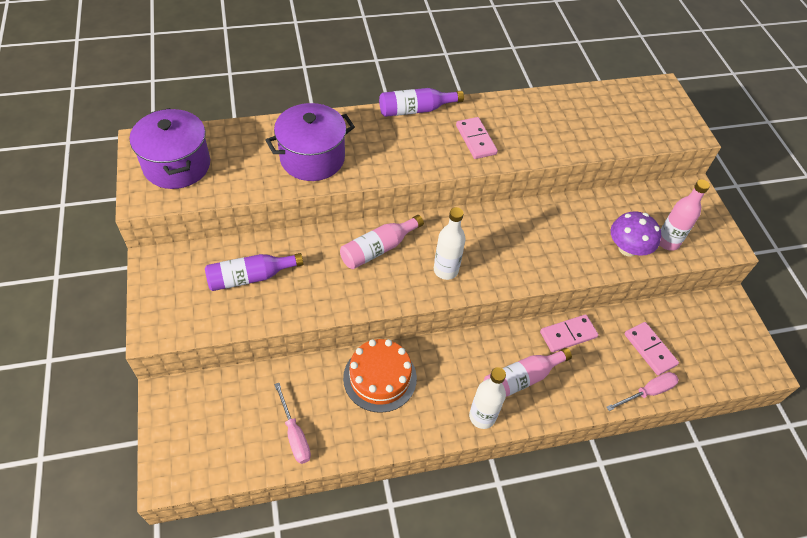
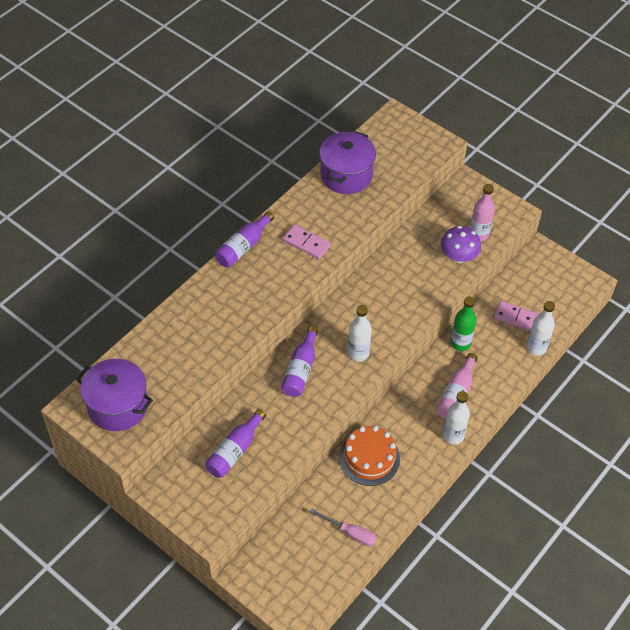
camera: 35 degrees left, 0 degrees up
purple pot [266,103,355,181] -> purple pot moved to [319,131,376,194]
pink bottle [340,215,424,269] -> purple bottle [281,326,318,397]
pink domino [540,314,598,352] -> green bottle [451,296,476,351]
pink screwdriver [606,372,679,411] -> white bottle [527,301,555,355]

